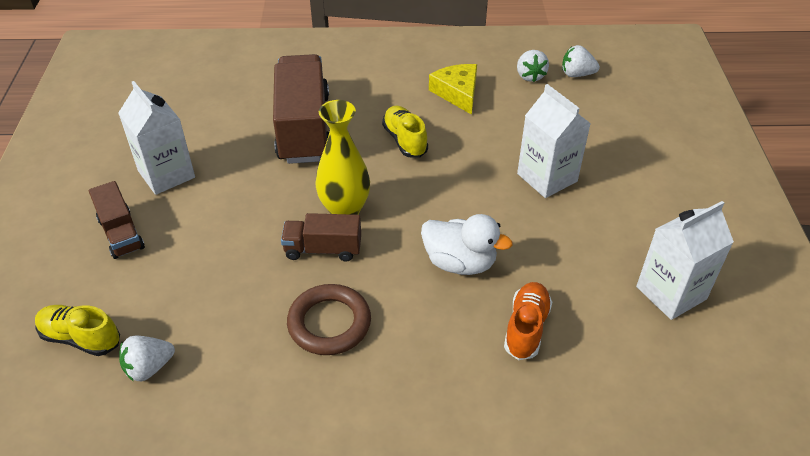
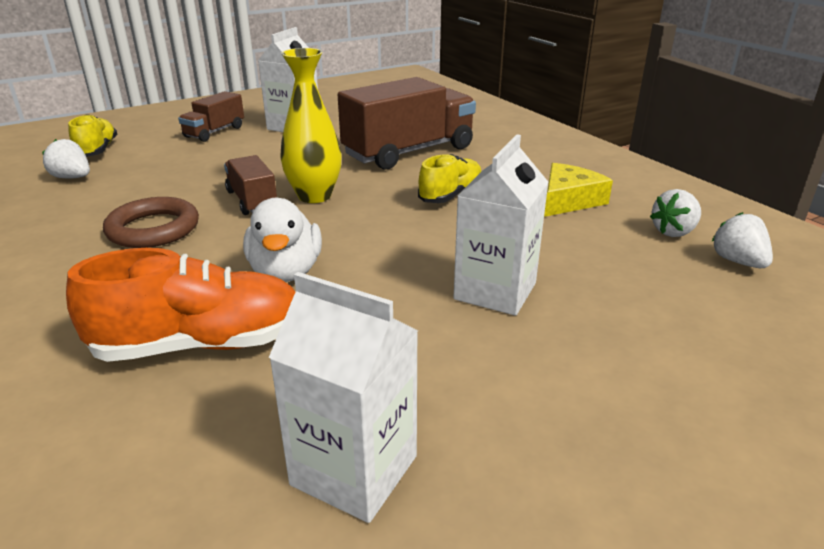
camera: 60 degrees right, 15 degrees down
orange shoe [504,282,552,360] -> orange shoe [66,248,295,362], size x1.57

